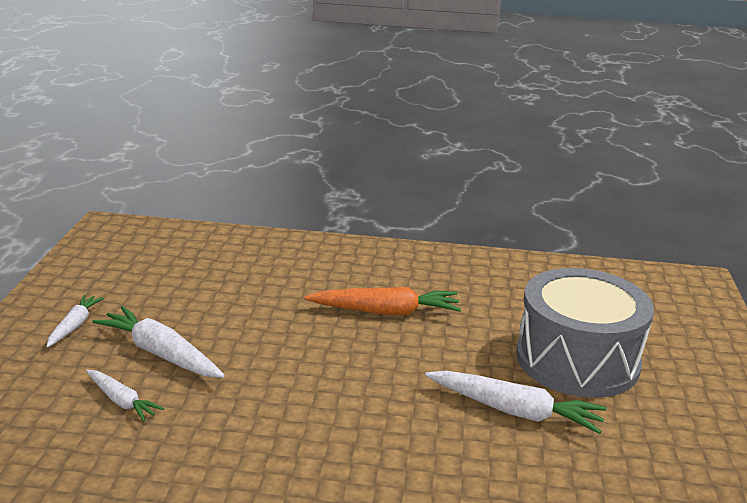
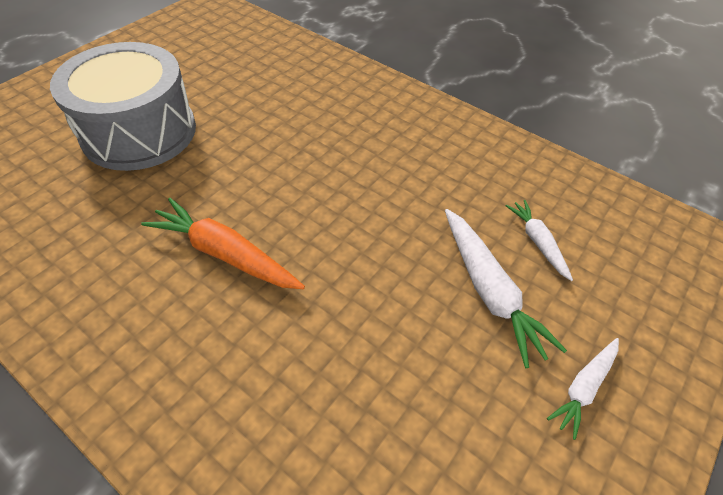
camera: 150 degrees left, 25 degrees up
white carrot [425,371,607,434] -> none

